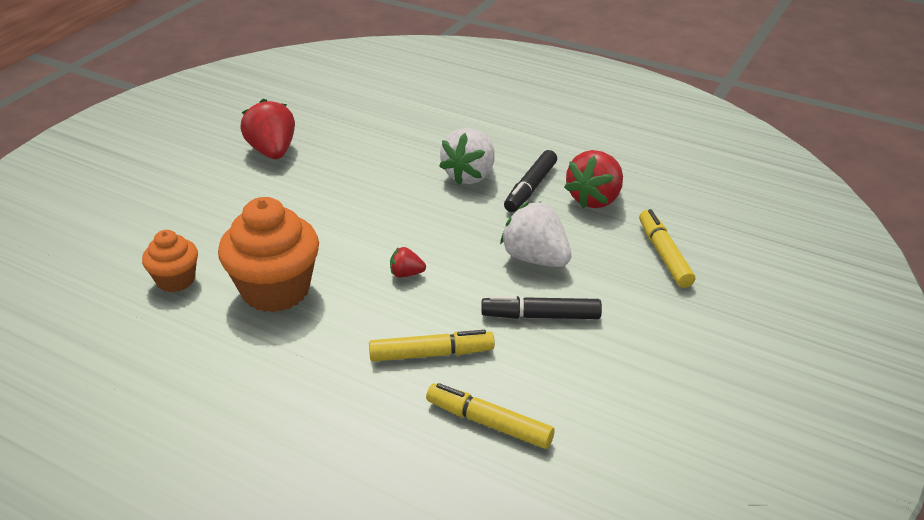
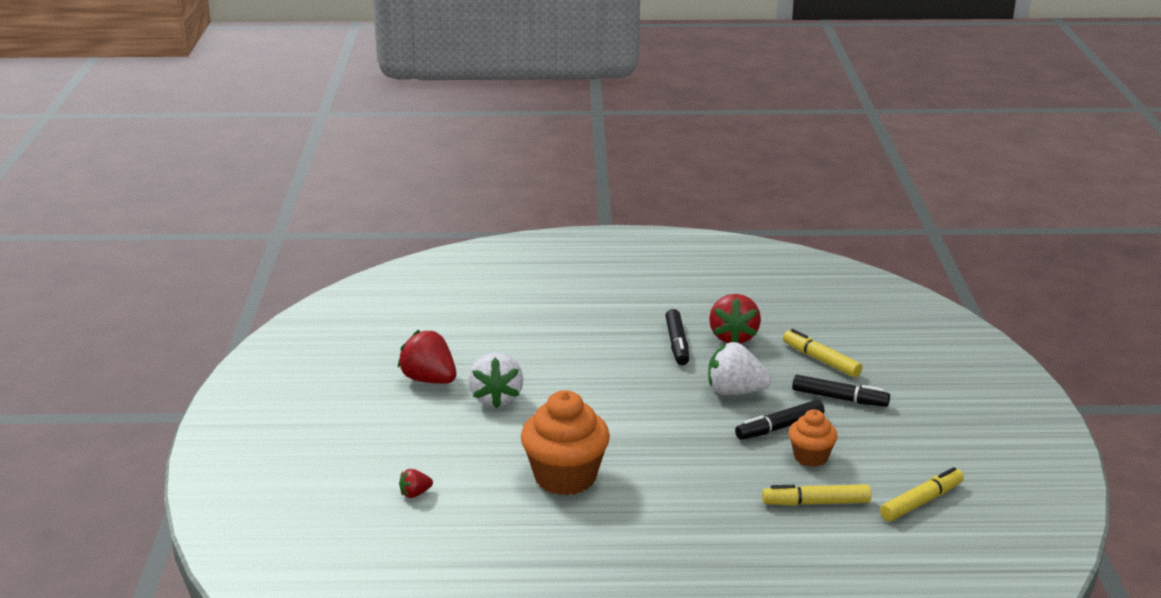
camera: 30 degrees left, 10 degrees down
orange cupcake [142,230,198,292] -> orange cupcake moved to [789,409,838,467]
yellow marker [369,330,495,362] -> yellow marker moved to [880,467,964,521]
red strawberry [390,247,426,278] -> red strawberry moved to [399,469,433,498]
white strawberry [439,128,495,185] -> white strawberry moved to [468,353,523,408]
none -> black marker [792,375,890,407]

